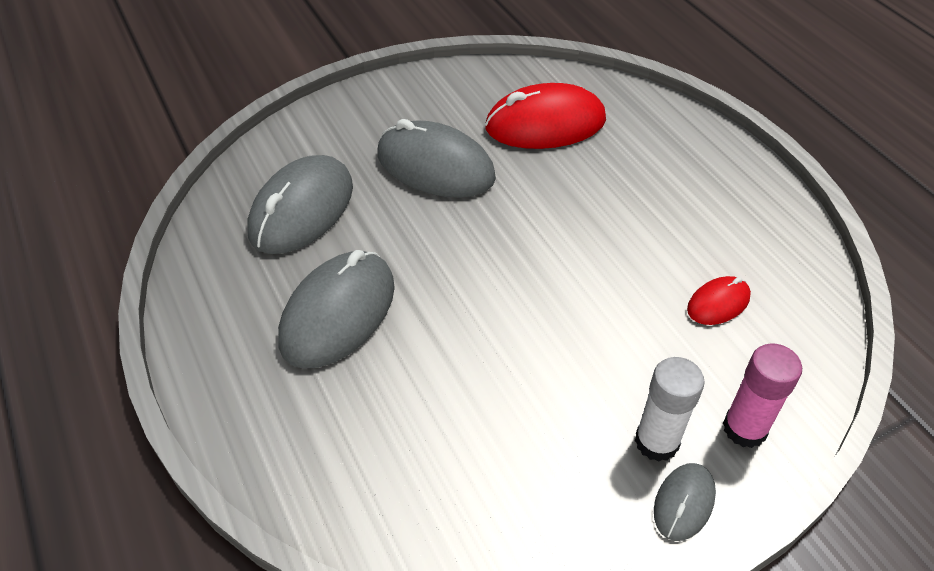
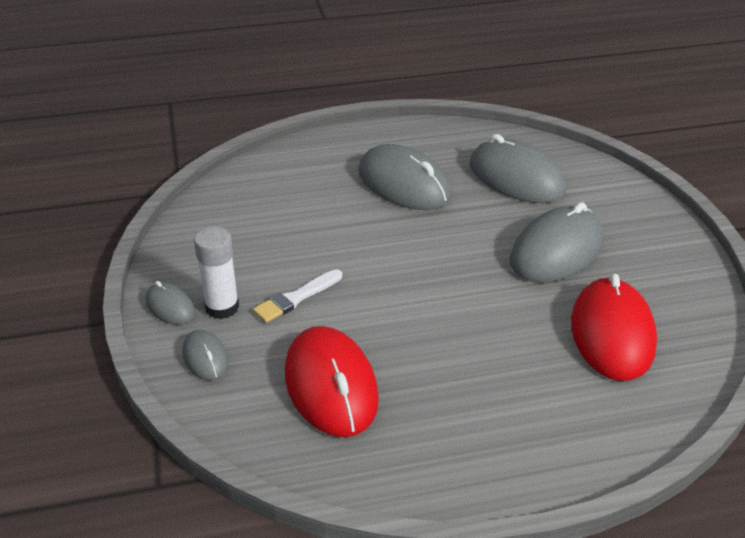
camera: 105 degrees right, 10 degrees down
red mouse [687,276,751,325] -> red mouse [285,326,379,437], size x2.00
pink glue stick [723,343,802,448] -> grey mouse [182,330,229,381]
none -> white brush [253,269,342,323]

